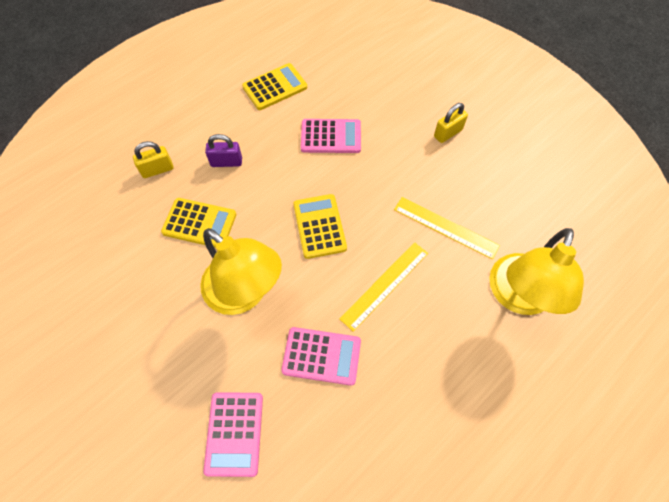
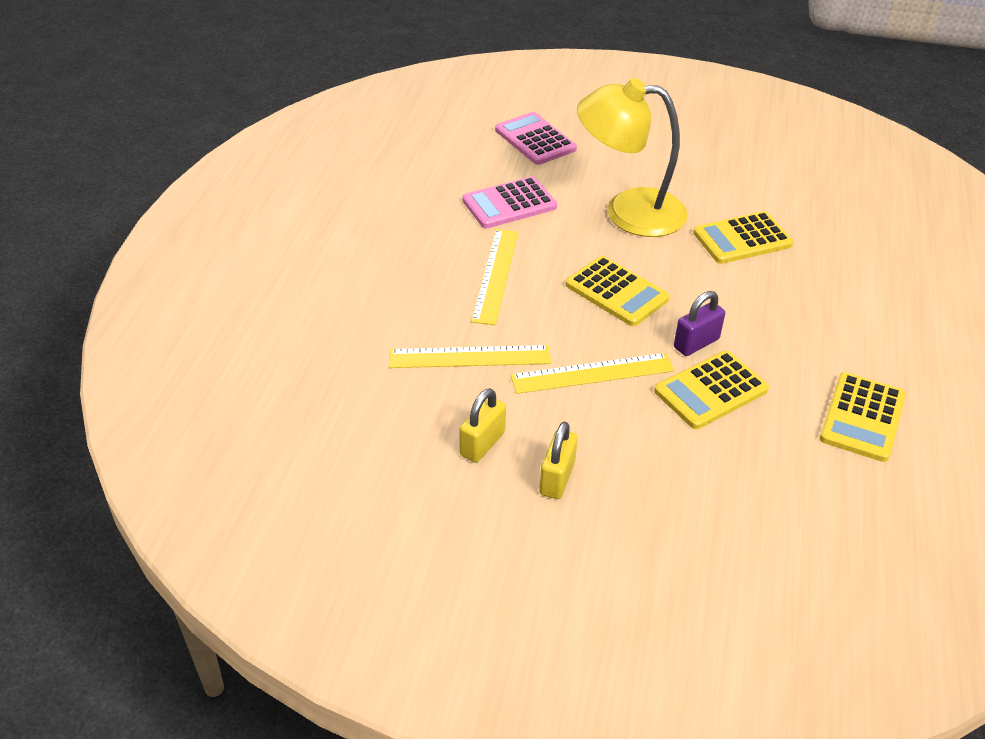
camera: 145 degrees right, 20 degrees down
yellow padlock [133,141,173,178] -> yellow padlock moved to [459,388,506,463]
purple padlock [205,134,242,167] -> purple padlock moved to [674,291,725,356]
pink calculator [301,119,361,153] -> yellow calculator [654,351,769,429]
yellow lamp [489,228,584,315] -> none
none -> yellow ruler [510,353,674,394]

